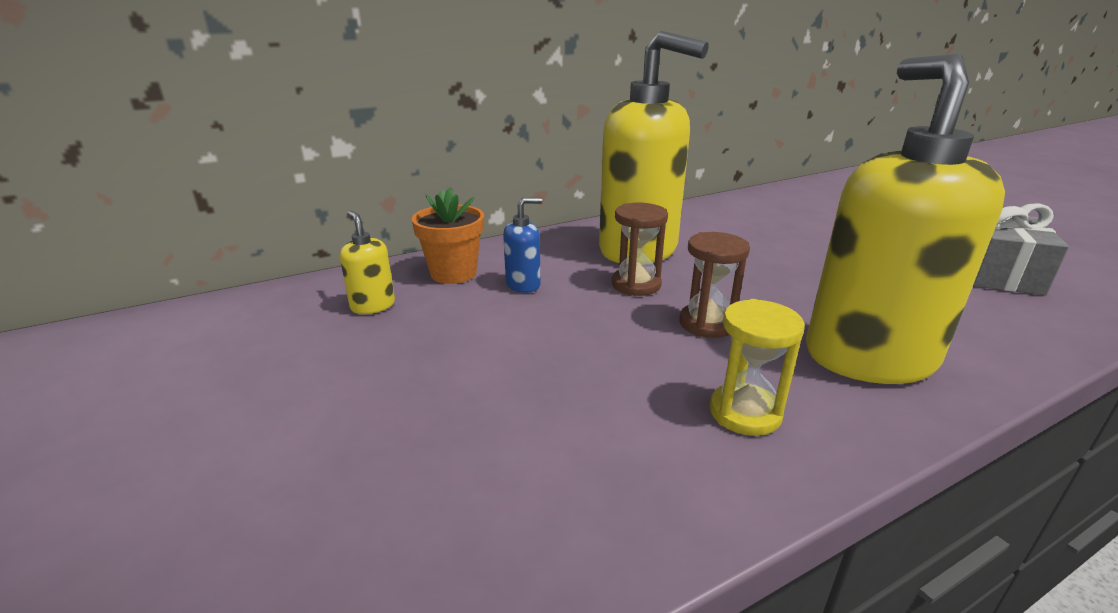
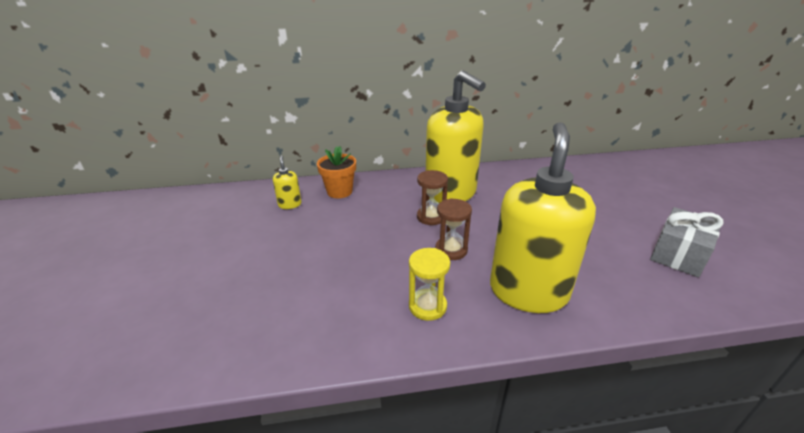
camera: 20 degrees right, 5 degrees up
blue soap dispenser [503,198,542,293] -> none

